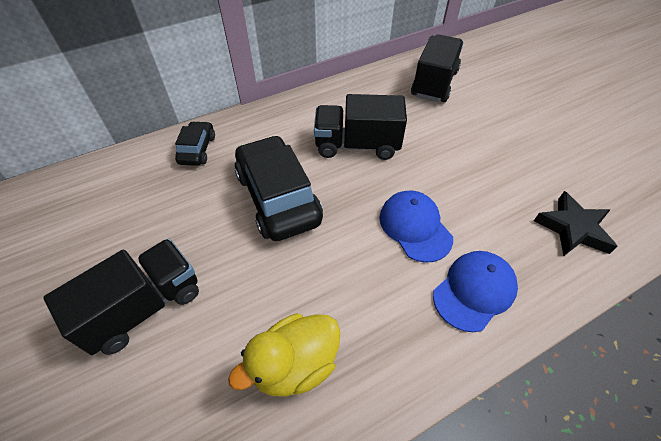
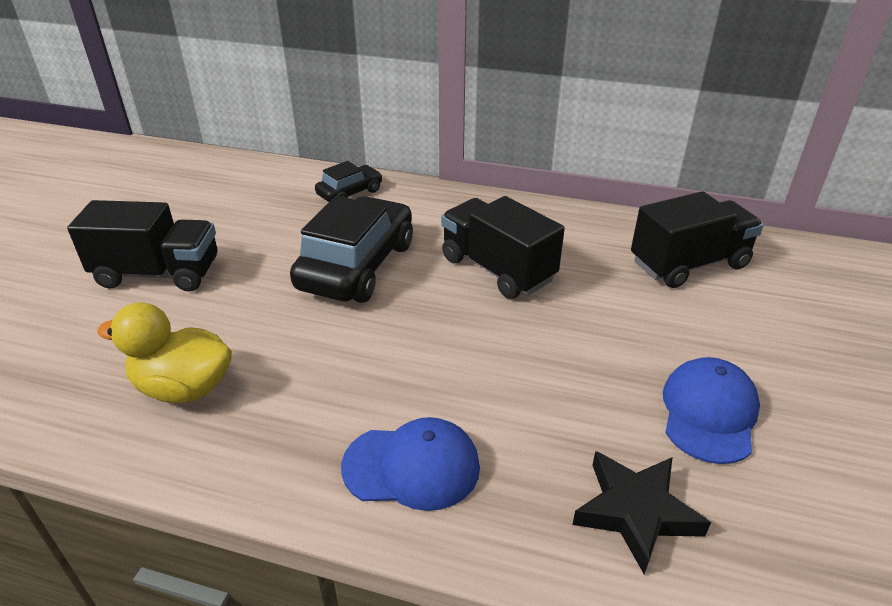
camera: 45 degrees right, 15 degrees down
blue cap [379,190,453,263] -> blue cap moved to [663,357,760,464]

